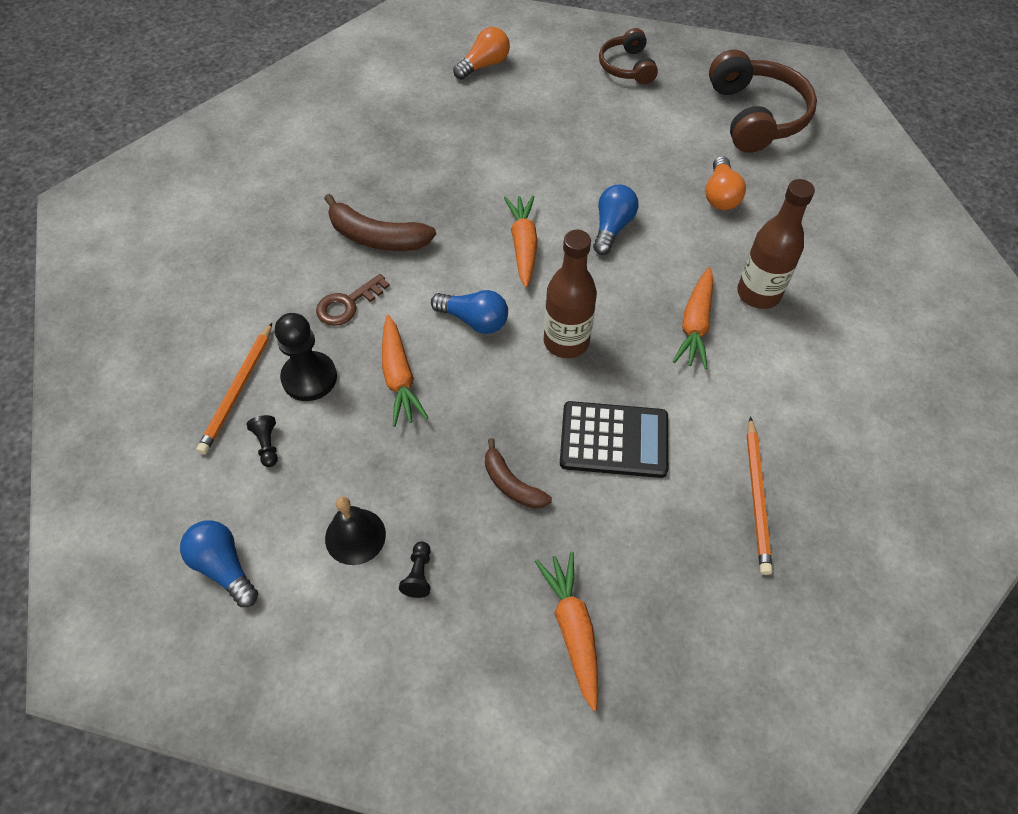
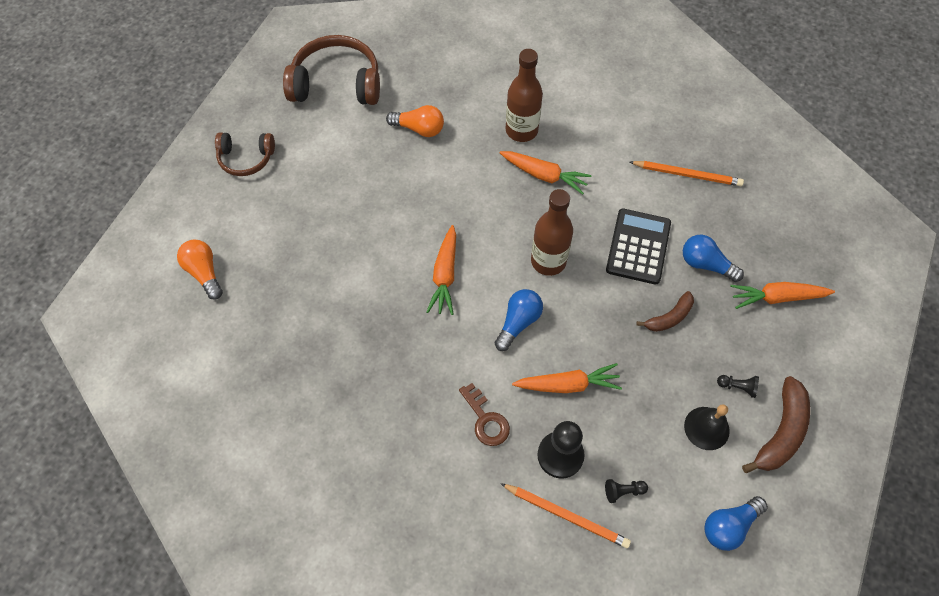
camera: 80 degrees left, 5 degrees up
brown banana [324,194,436,251] -> brown banana moved to [742,376,810,473]
orange carrot [504,195,538,287] -> orange carrot turned 90 degrees counterclockwise [426,225,456,315]
blue light bulb [593,185,638,255] -> blue light bulb moved to [683,235,744,282]

